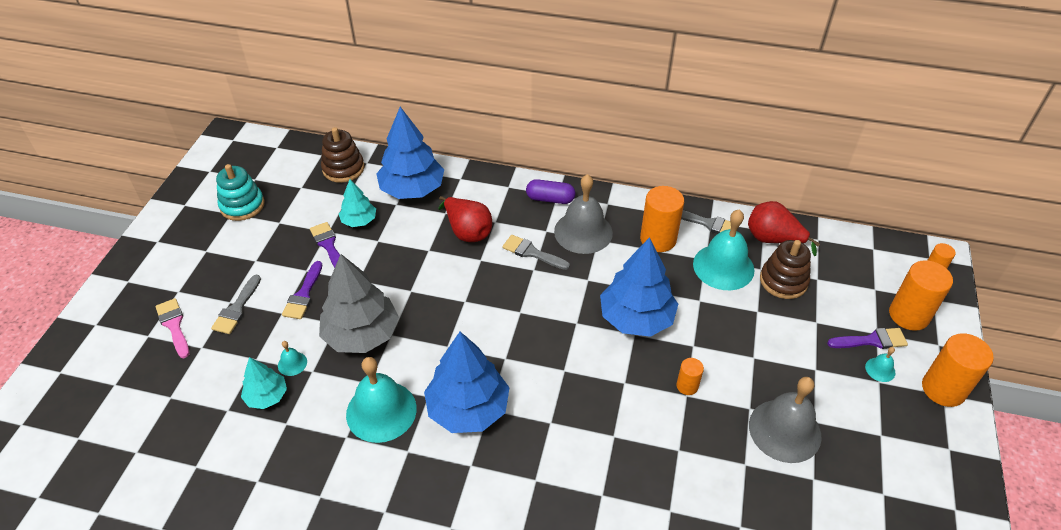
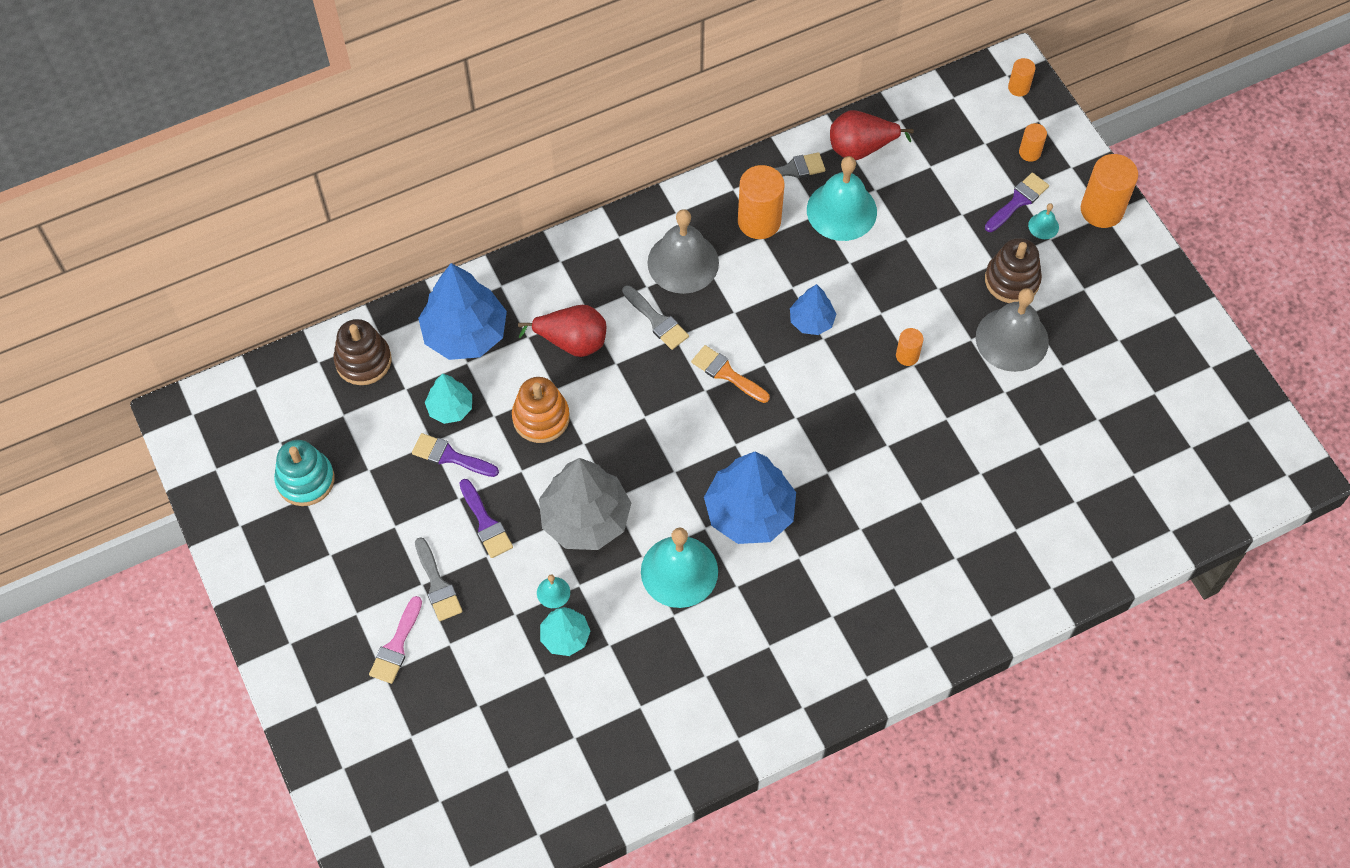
camera: 40 degrees left, 15 degrees up
pink brush [156,298,189,358] -> pink brush turned 90 degrees counterclockwise [369,596,422,684]
grey brush [502,235,570,270] -> grey brush turned 120 degrees counterclockwise [622,285,689,350]
purple capsule [526,179,575,204] -> none
blue tree [600,237,678,337] -> blue tree [790,284,836,335], size x0.54
brown stacking toy [760,240,811,299] -> brown stacking toy moved to [985,238,1042,303]
orange cylinder [889,260,953,331] -> orange cylinder [1019,123,1047,162], size x0.52
none -> orange stacking toy [512,377,570,443]
none -> orange brush [691,345,770,403]

